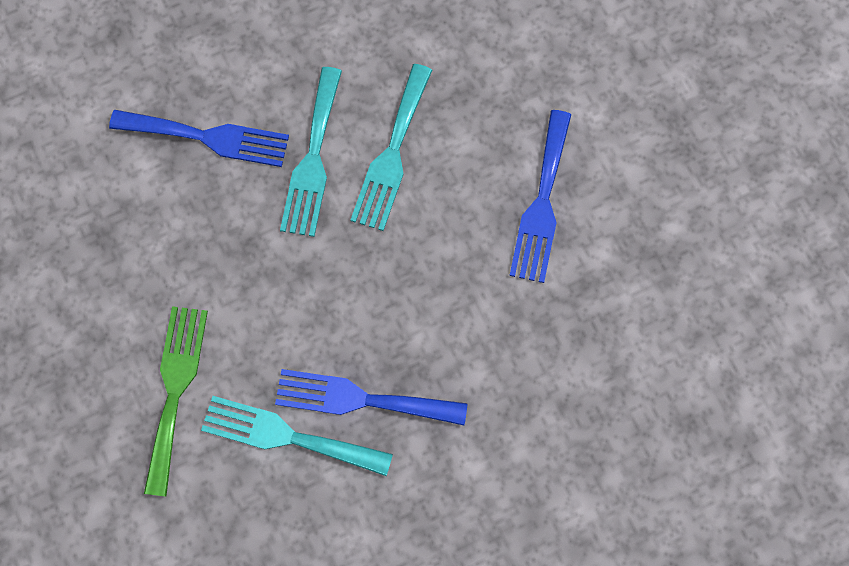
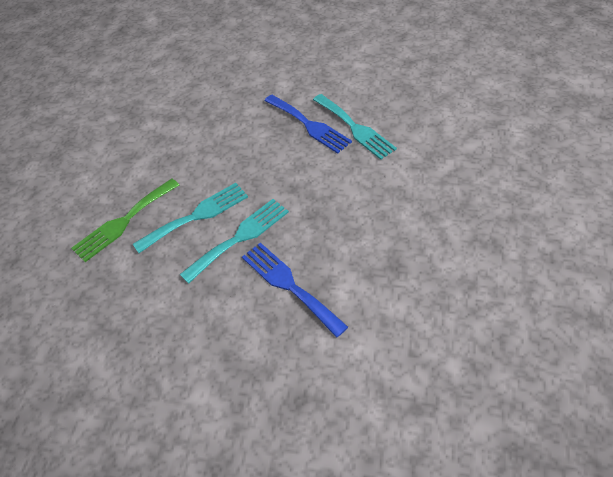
camera: 140 degrees left, 20 degrees down
green fork [144,306,208,496] -> green fork moved to [71,178,179,262]
blue fork [509,110,571,283] -> none

